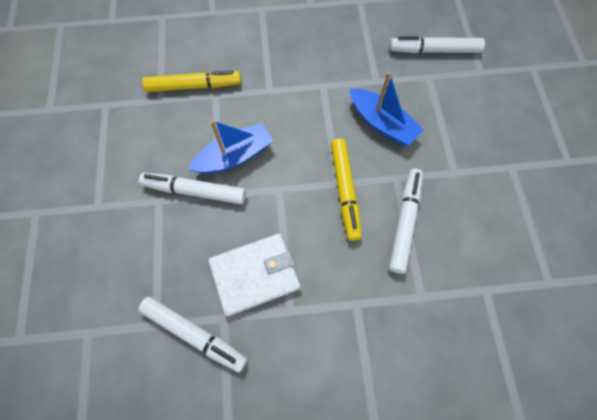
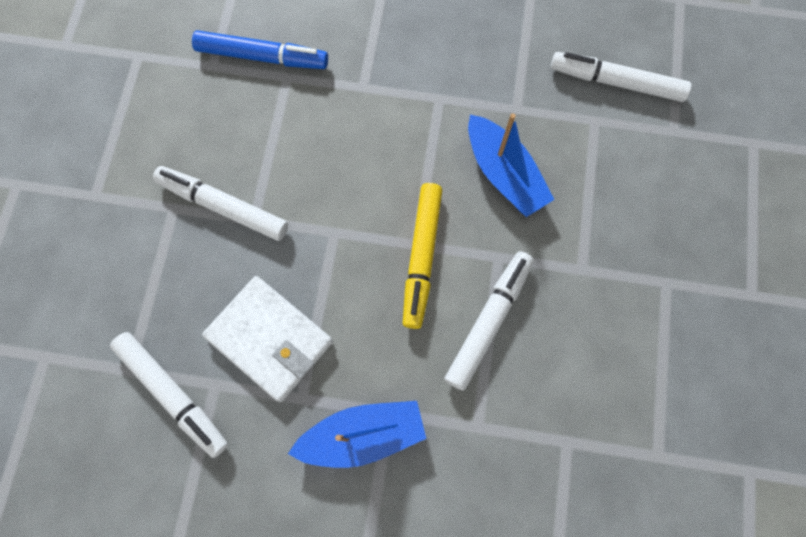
camera: 15 degrees right, 5 degrees up
yellow marker [142,70,241,92] -> blue marker [192,30,328,69]
blue boat [188,120,273,174] -> blue boat moved to [288,401,426,468]
white wallet [208,233,301,316] -> white wallet turned 45 degrees clockwise [202,276,333,402]

